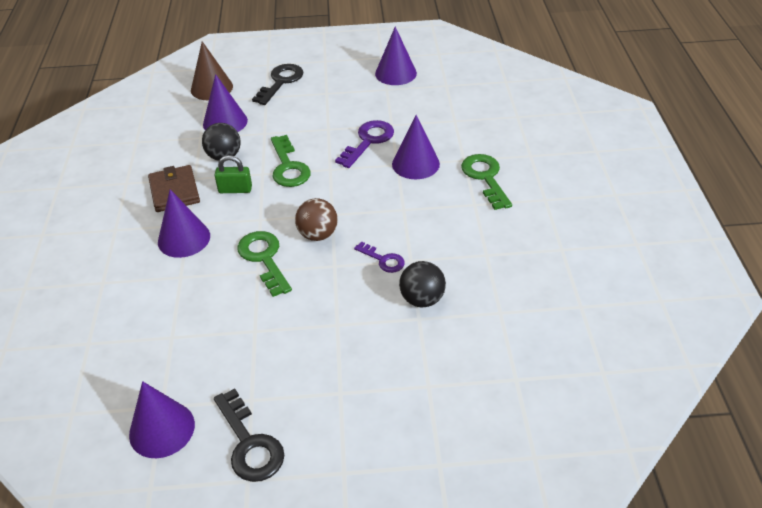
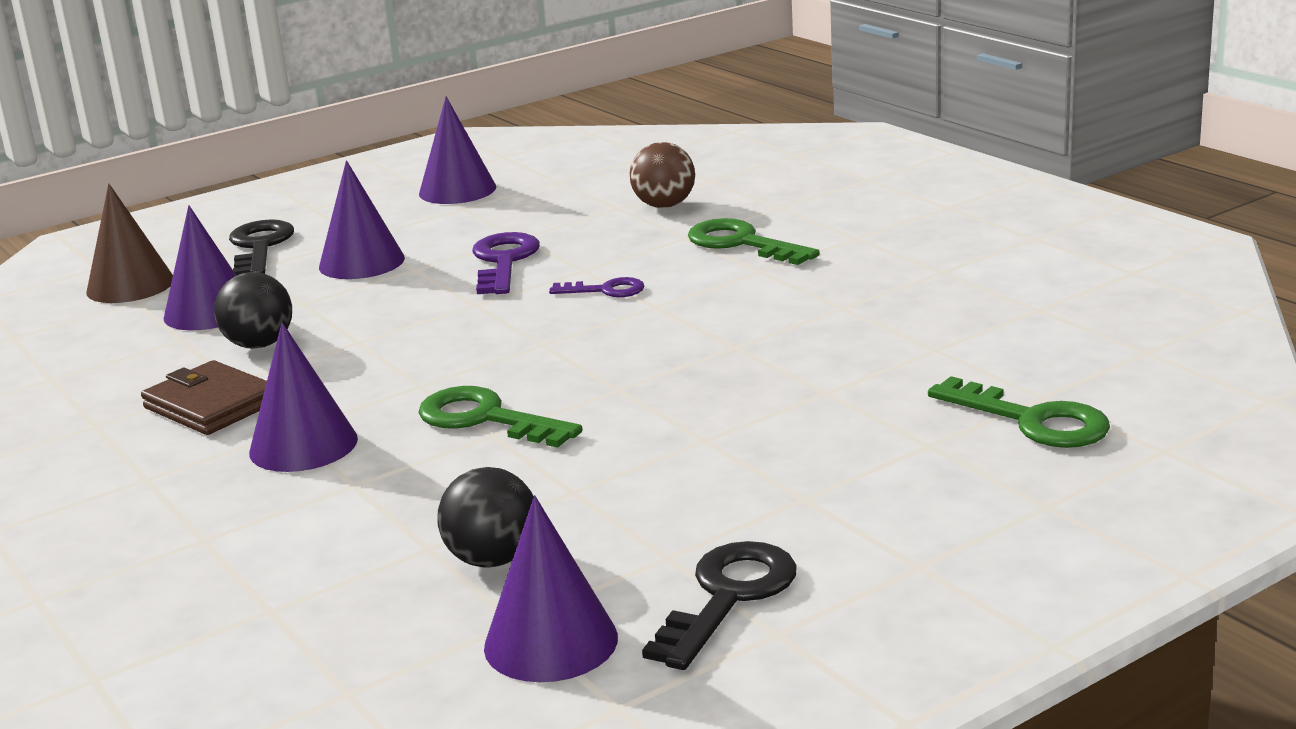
camera: 30 degrees left, 20 degrees down
green padlock [214,155,252,193] -> none
black key [214,388,284,482] -> black key turned 90 degrees counterclockwise [642,541,797,670]
green key [271,135,311,187] -> green key moved to [928,376,1110,448]
brown ball [295,198,338,241] -> brown ball moved to [630,142,695,208]
purple key [354,241,405,273] -> purple key moved to [549,277,644,297]
purple cone [392,115,440,179] -> purple cone moved to [319,160,405,279]
black ball [399,261,446,308] -> black ball moved to [438,467,534,568]

